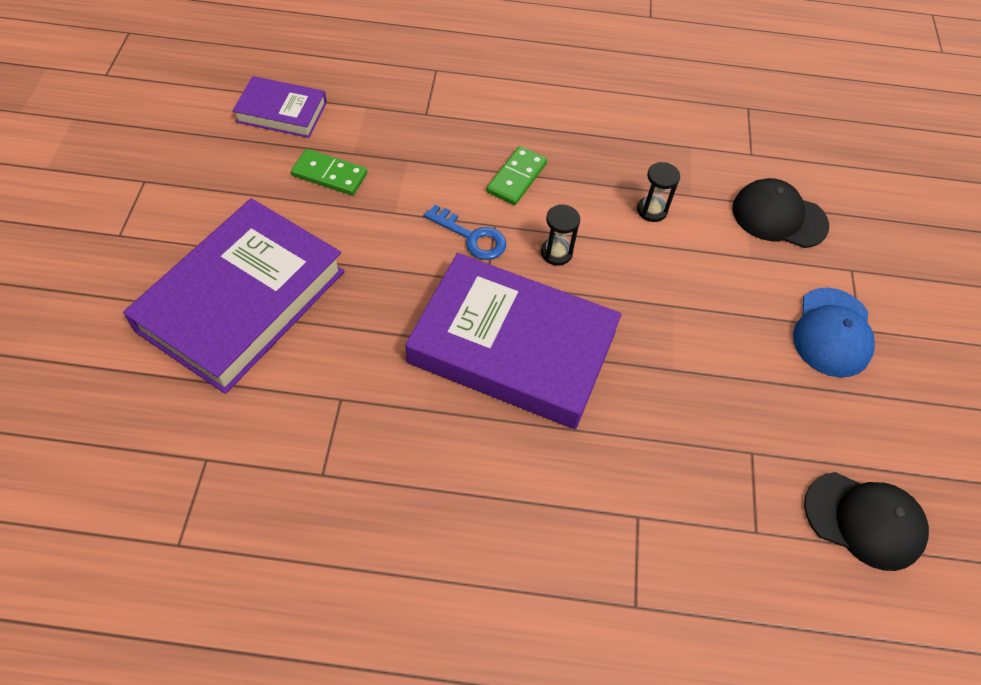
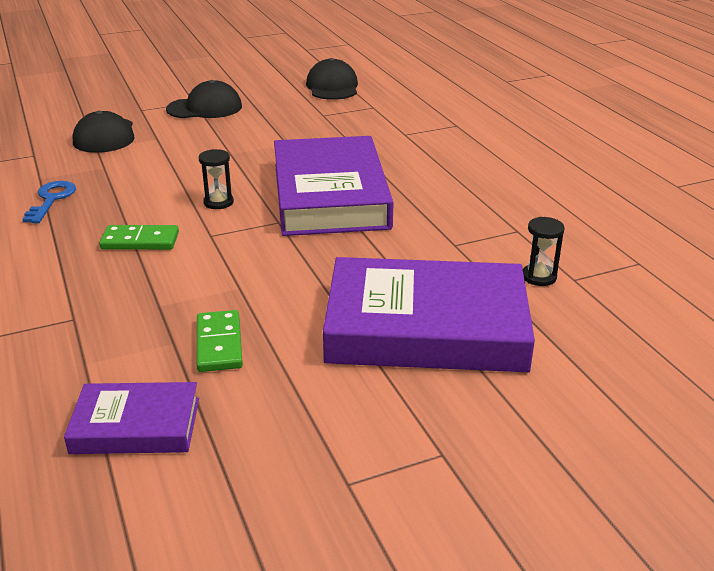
camera: 115 degrees left, 25 degrees down
purple book [232,76,327,138] -> purple book turned 75 degrees counterclockwise [64,382,199,454]
blue key [424,205,506,260] -> blue key moved to [22,181,76,223]
black hourglass [637,162,680,222] -> black hourglass moved to [523,217,565,286]
blue cap [793,288,875,378] -> black cap [166,80,242,118]

